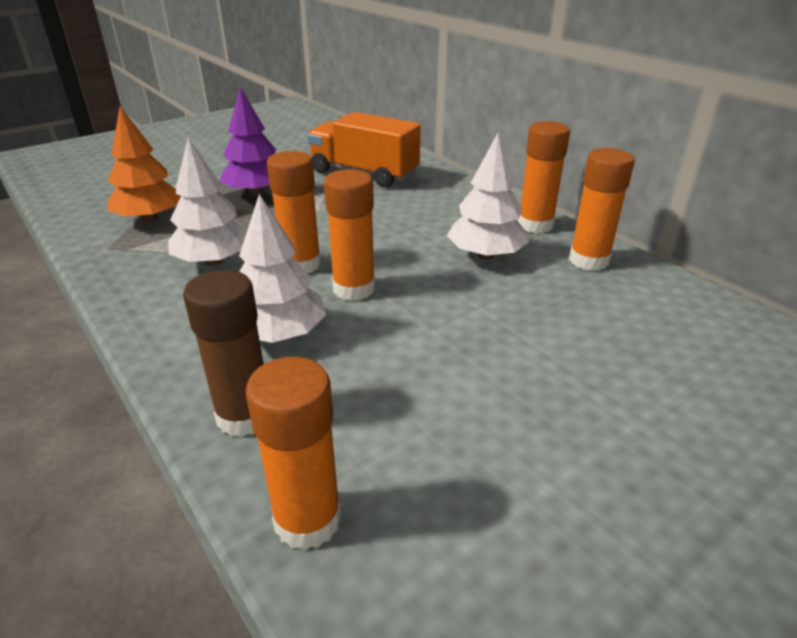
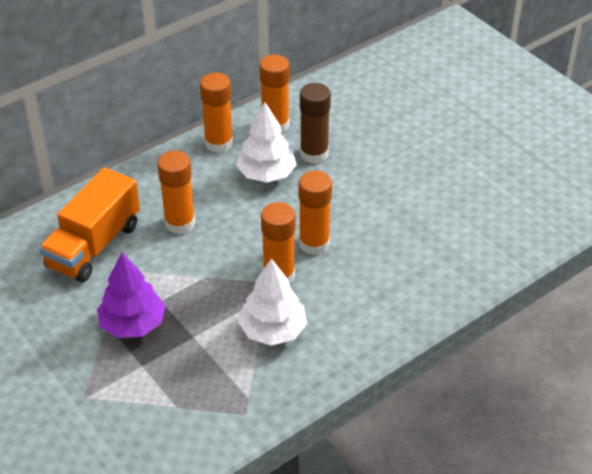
camera: 90 degrees left, 10 degrees up
orange tree [107,106,181,222] -> none
brown glue stick [183,270,264,437] -> brown glue stick moved to [300,83,331,164]
white tree [239,194,326,343] -> none
orange glue stick [245,357,341,550] -> orange glue stick moved to [157,151,195,234]

